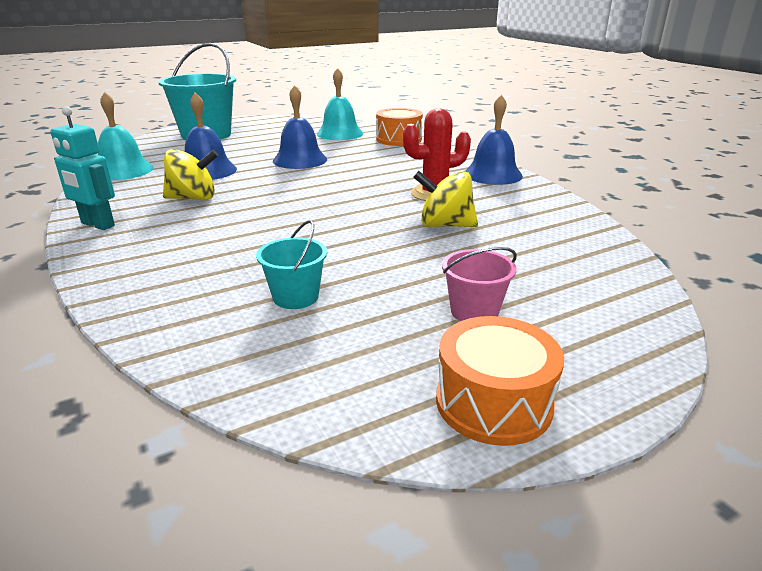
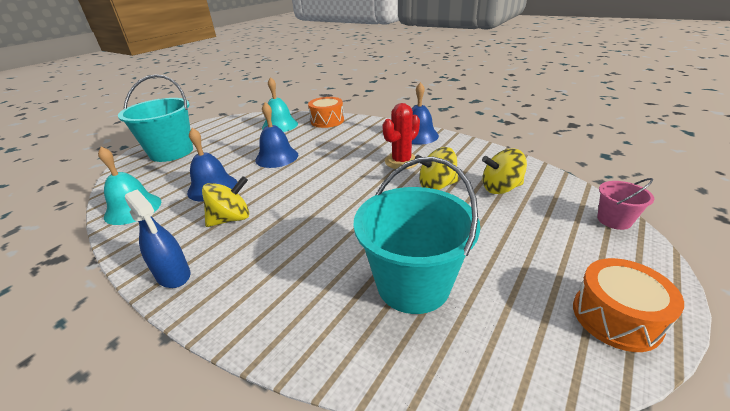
camera: 25 degrees left, 5 degrees up
turquoise robot [50,106,115,230] -> blue spray bottle [125,189,191,288]
turquoise bucket [256,220,327,309] -> turquoise bucket [353,157,480,314], size x2.08
pink bucket [442,247,517,321] -> pink bucket moved to [597,178,654,230]
none -> yellow spinning top [482,149,527,194]

